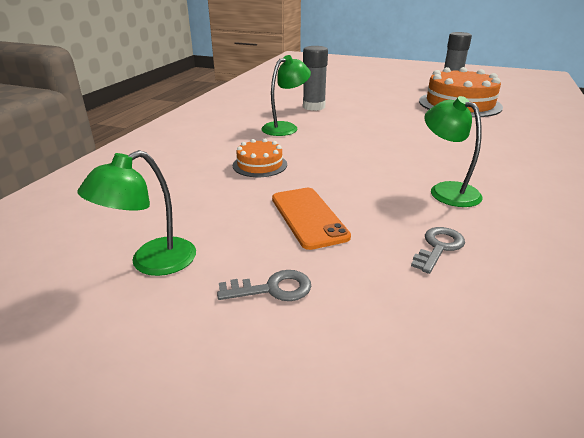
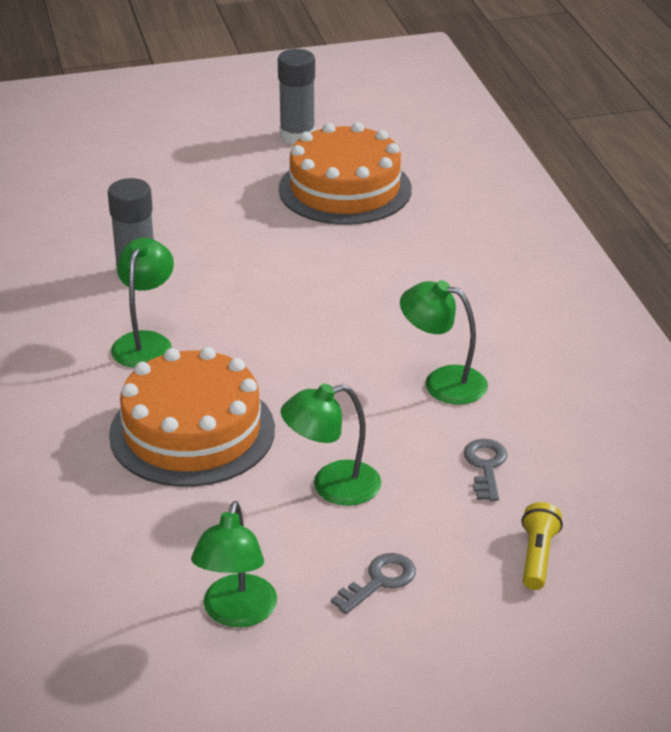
camera: 35 degrees left, 5 degrees up
orange cake [233,139,287,177] -> orange cake [109,347,275,487], size x2.02
orange phone [272,188,351,250] -> green lamp [281,383,381,506]
none -> yellow flashlight [521,502,563,590]

